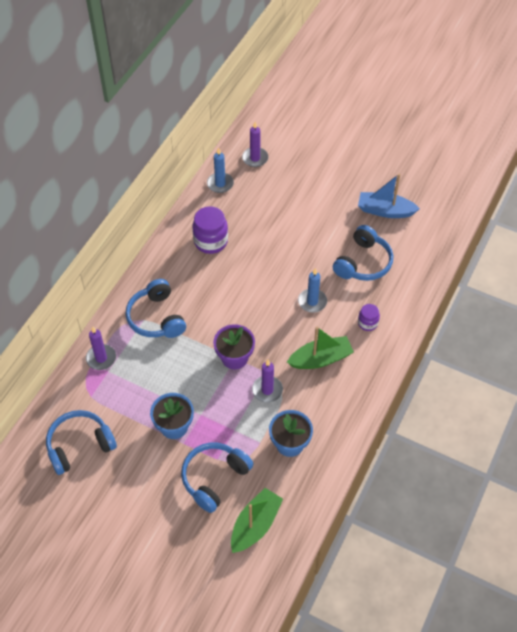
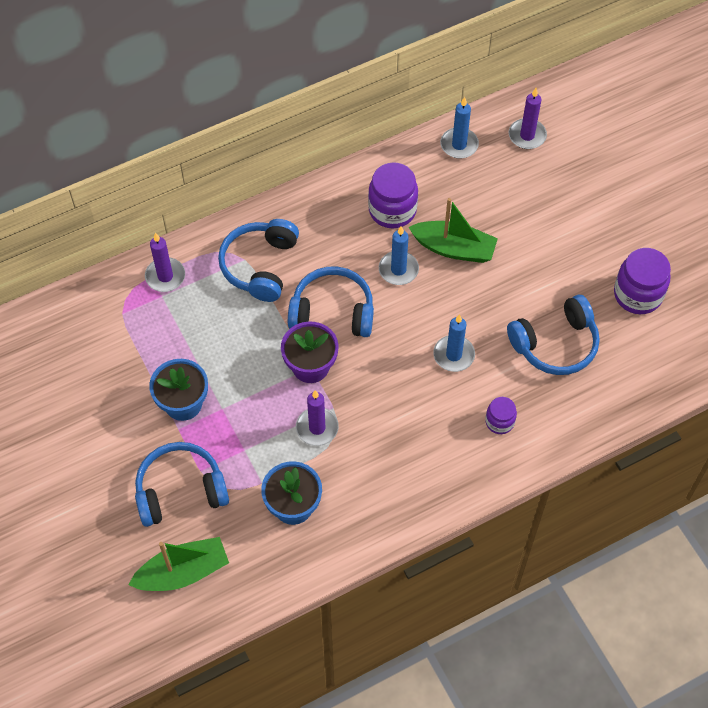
camera: 35 degrees right, 5 degrees up
blue headphones [46,410,117,475] -> blue headphones moved to [288,267,374,337]
green boat [287,327,354,369] -> green boat moved to [408,198,498,263]
blue boat [358,174,420,218] -> purple jar [614,248,671,314]
none -> blue candle [379,226,419,285]

